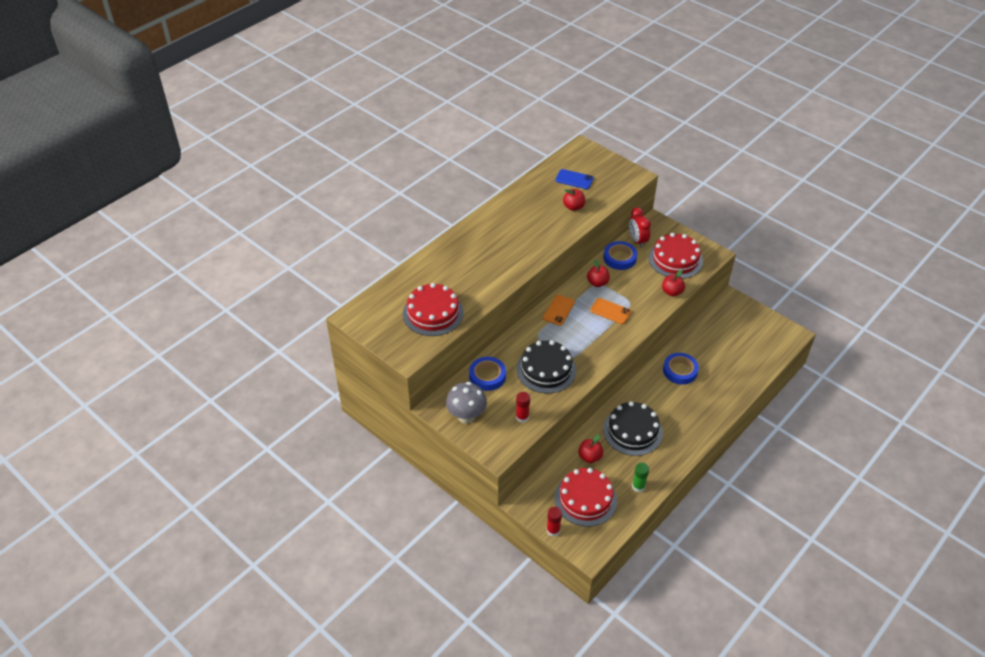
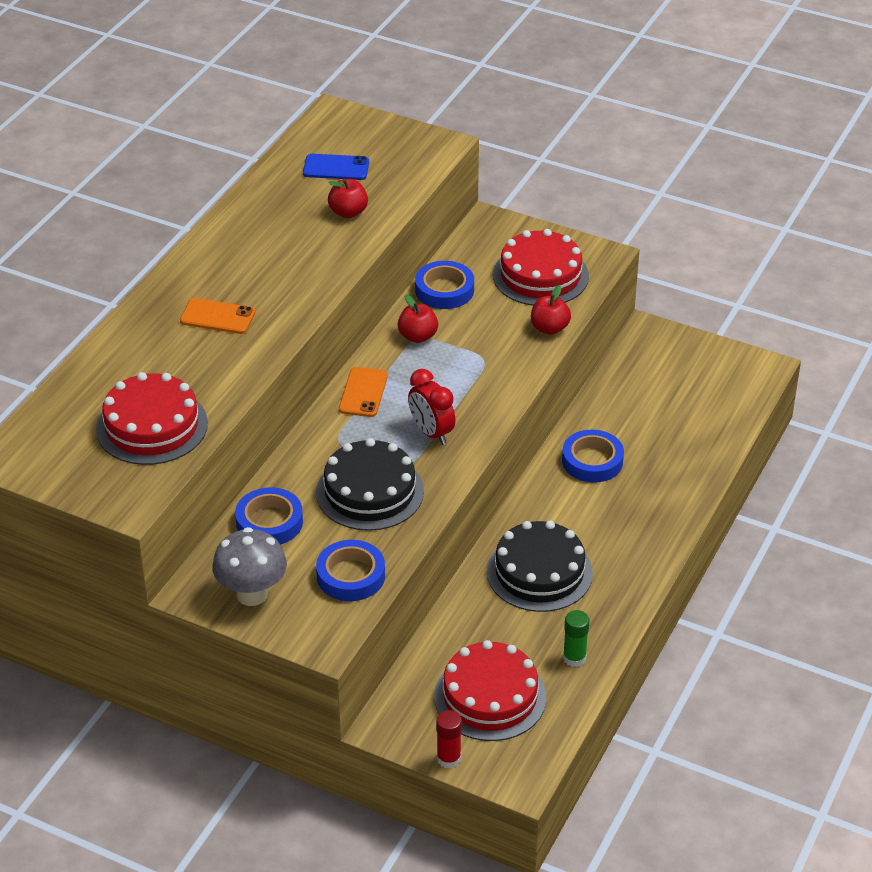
camera: 15 degrees left, 5 degrees down
red glue stick [516,392,530,423] -> blue tape [316,540,385,601]
red apple [578,435,603,463] -> none
orange phone [590,298,631,324] -> orange phone moved to [180,298,255,334]
red clock [629,207,651,248] -> red clock moved to [408,369,455,445]

